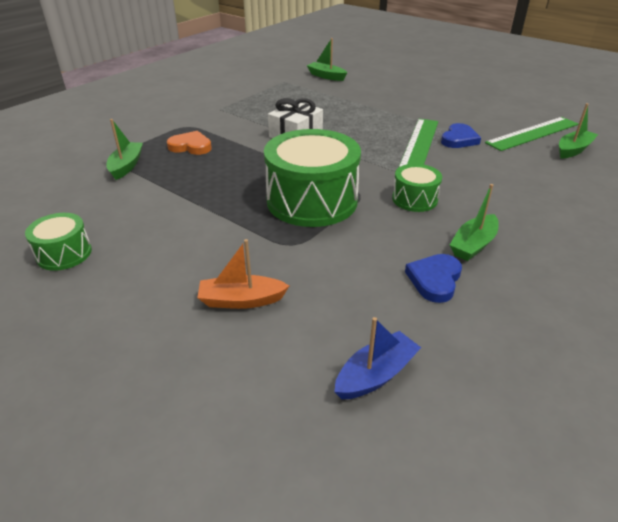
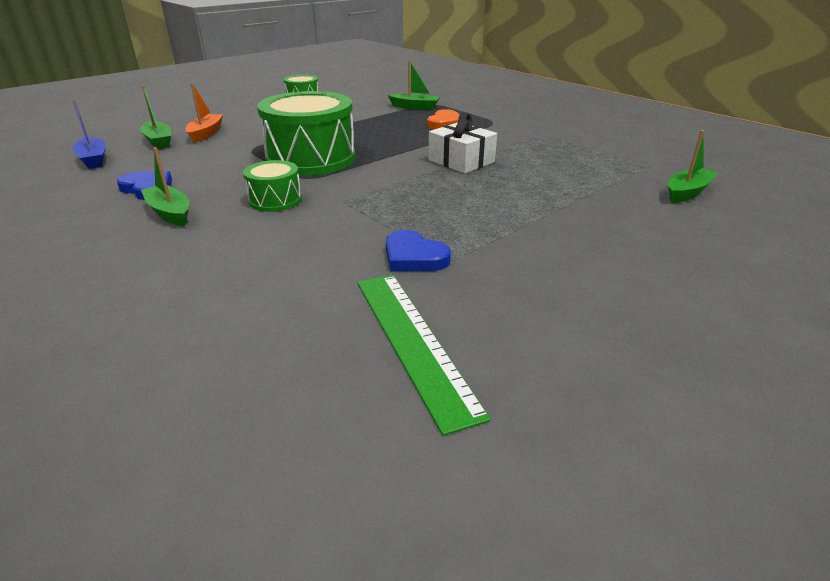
camera: 100 degrees right, 5 degrees down
green ruler [398,119,438,168] -> none
green boat [559,103,598,159] -> green boat moved to [140,86,171,149]

